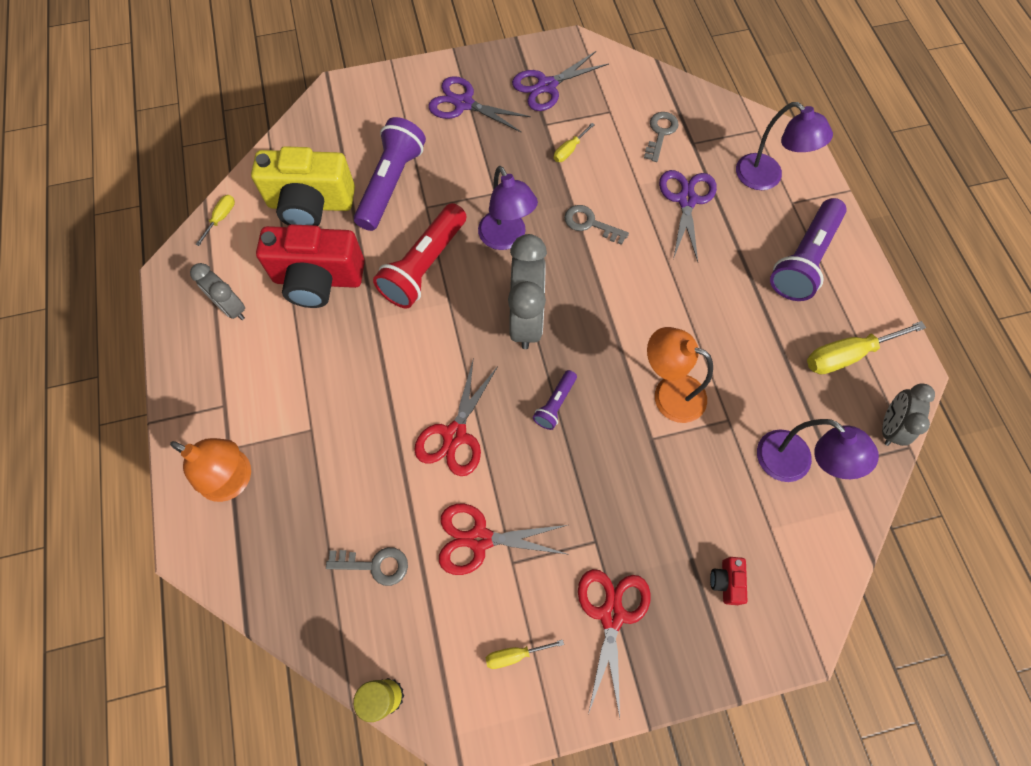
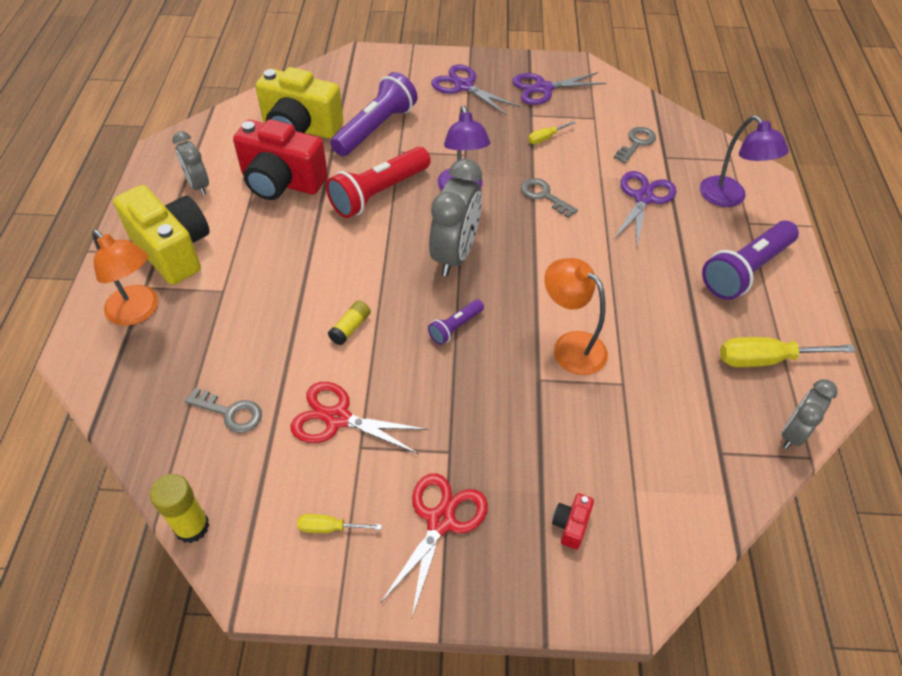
camera: 15 degrees right, 15 degrees down
yellow screwdriver [196,195,235,246] -> none
red scissors [414,361,498,476] -> yellow glue stick [328,300,371,345]
purple lamp [757,419,879,482] -> none
none -> yellow camera [113,185,210,285]

